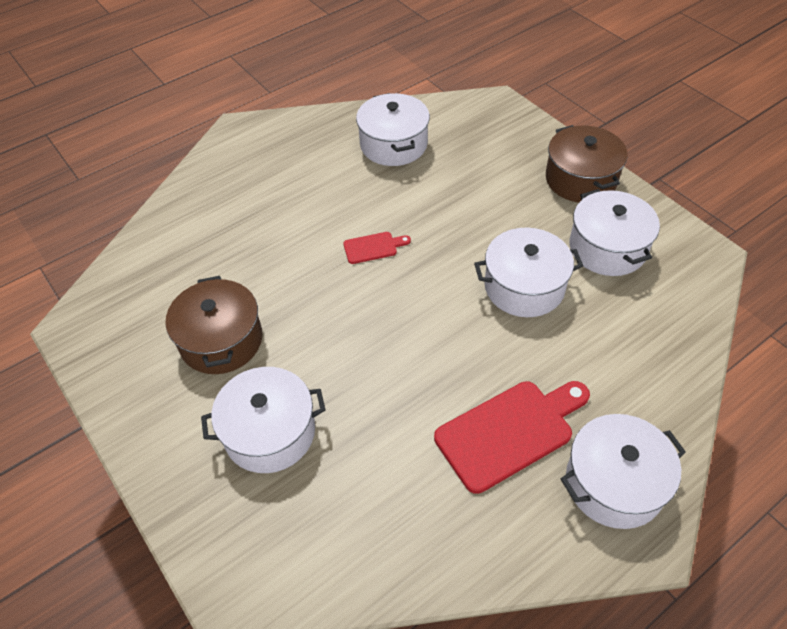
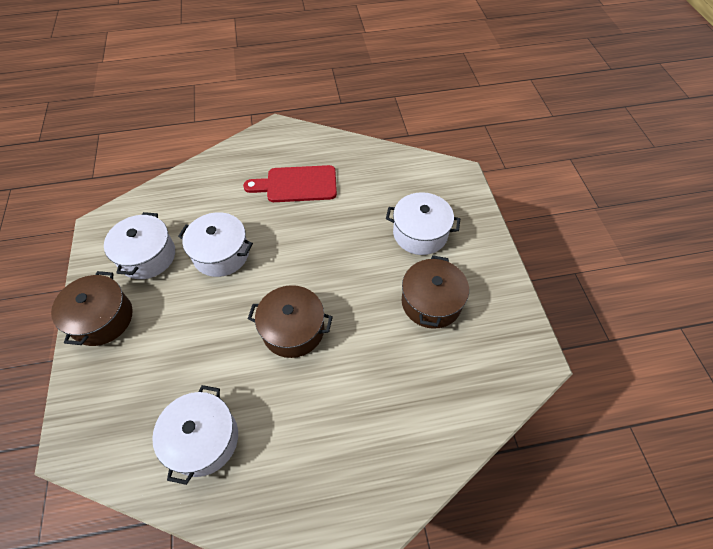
camera: 155 degrees left, 5 degrees up
red cutting board [343,232,411,264] -> brown pot [248,285,333,358]
white pot [561,414,686,529] -> none

